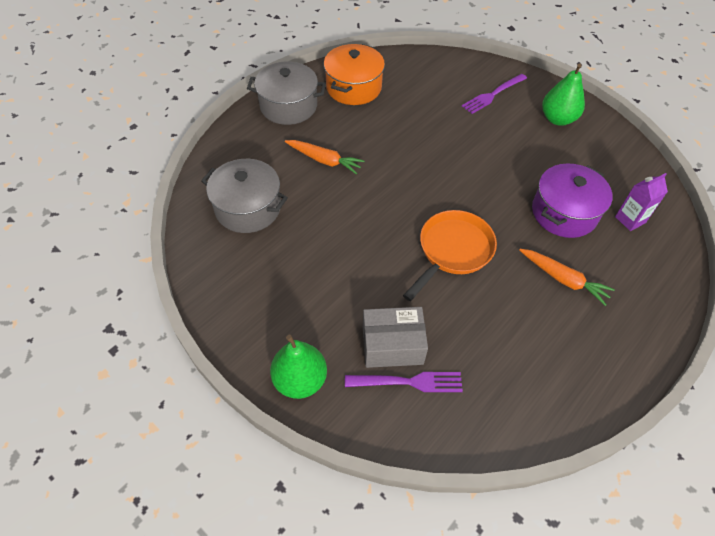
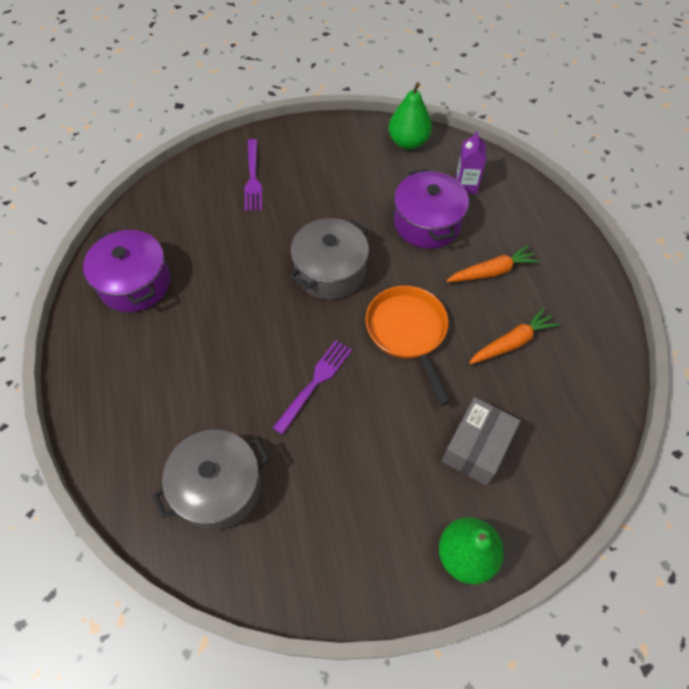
camera: 55 degrees left, 5 degrees up
grey pot [247,61,326,125] -> grey pot moved to [290,218,369,300]
orange carrot [285,140,365,174] -> orange carrot moved to [469,308,559,364]
orange pot [324,44,385,105] -> purple pot [83,228,170,312]
purple fork [345,372,463,392] -> purple fork moved to [273,340,352,435]
green pear [542,64,585,126] -> green pear moved to [388,82,432,149]

